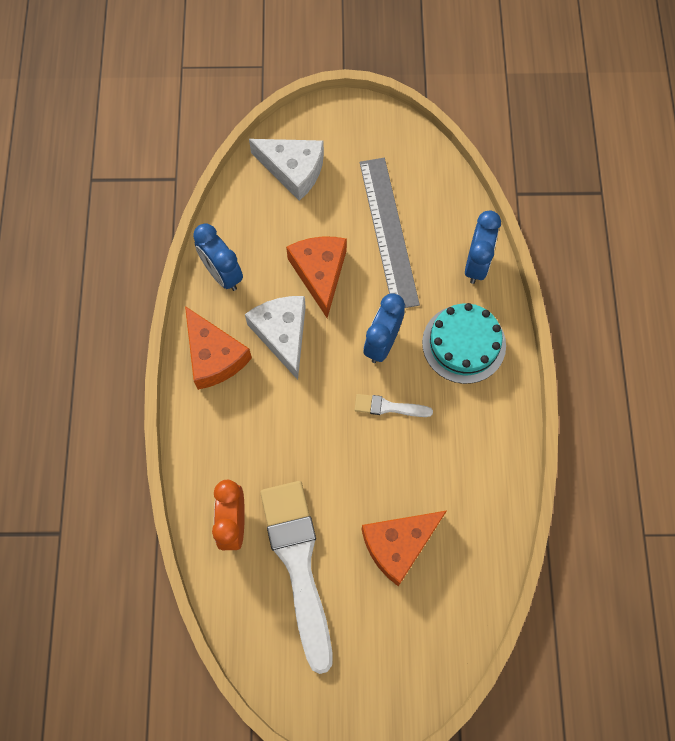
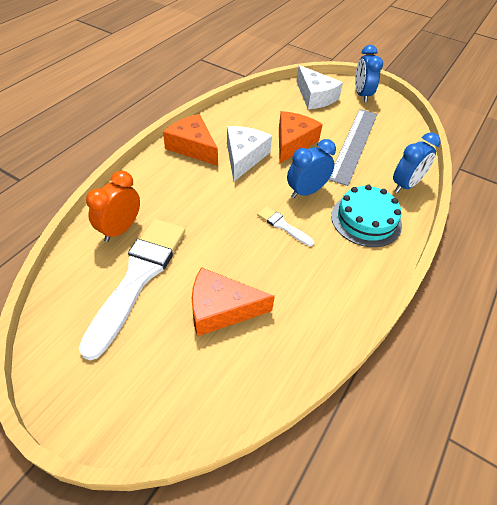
camera: 30 degrees right, 20 degrees down
orange cheese [185,306,252,390] -> orange cheese turned 135 degrees clockwise [163,114,218,166]
blue clock [193,224,243,291] -> blue clock moved to [355,45,383,102]

